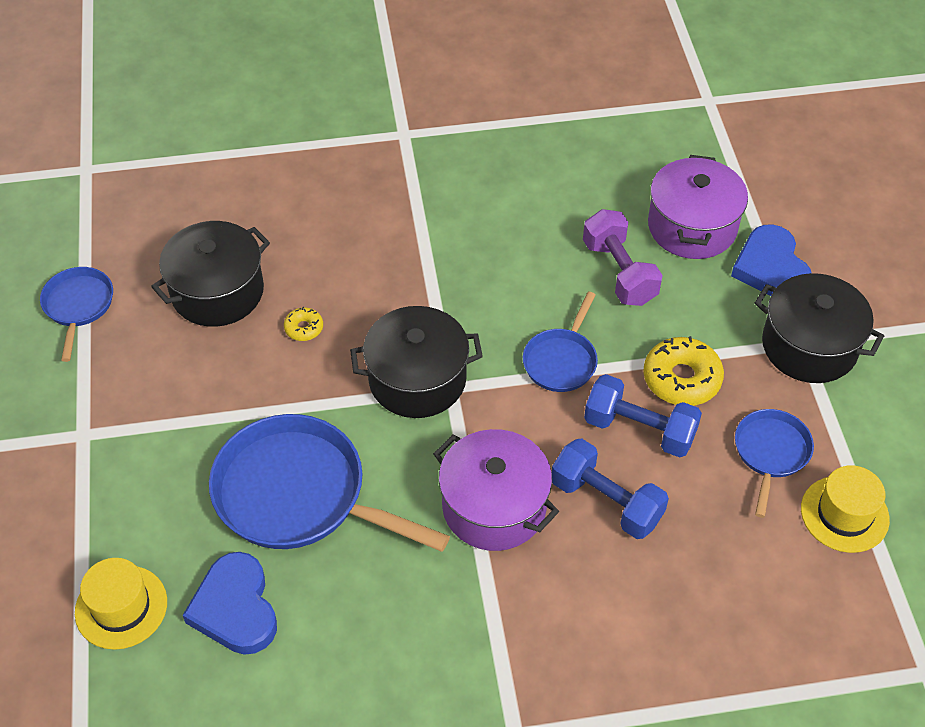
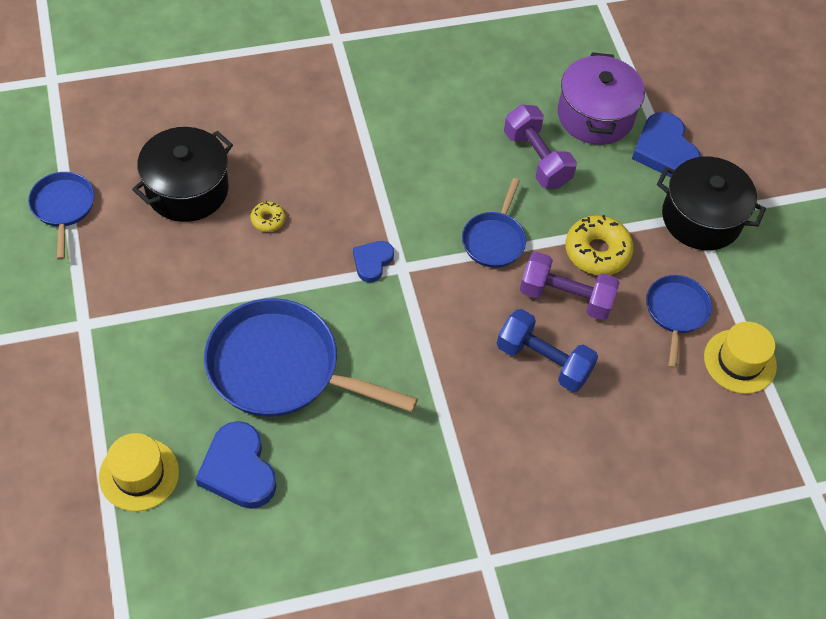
camera: 10 degrees left, 5 degrees up
black pot [350,306,483,418] -> blue heart [353,241,394,282]
purple pot [433,429,559,551] -> none
blue dumbbell [584,374,702,457] -> purple dumbbell [520,252,620,320]

